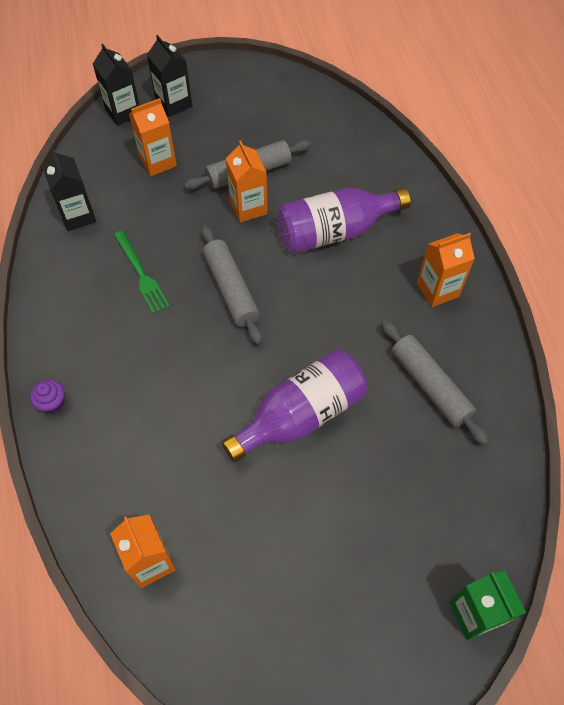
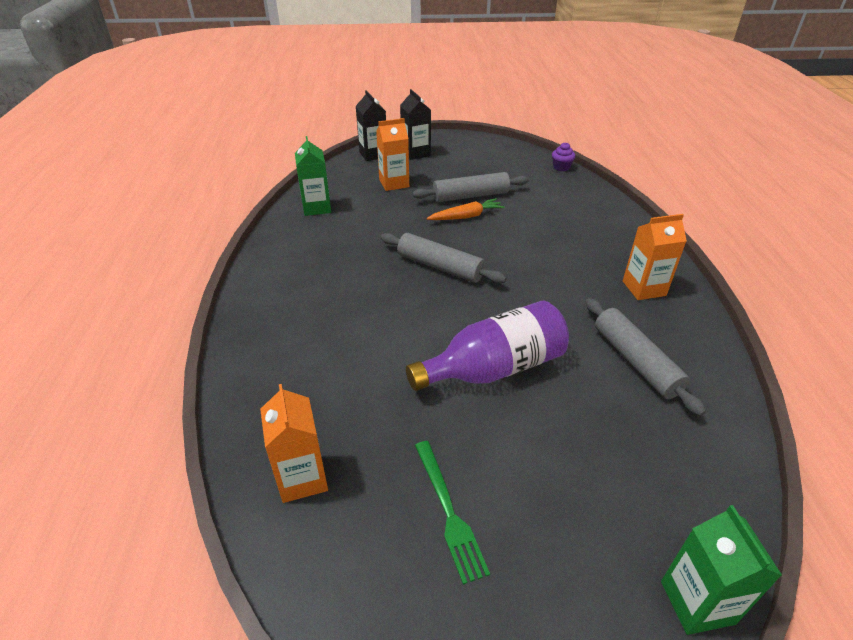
camera: 10 degrees right, 20 degrees down
purple cupcake [30,380,65,414] -> purple cupcake moved to [552,142,575,171]
black carton [42,149,96,231] -> green carton [295,136,331,216]
green fork [114,230,170,314] -> green fork moved to [415,441,490,585]
grey rolling pin [201,226,262,344] -> grey rolling pin turned 45 degrees counterclockwise [381,233,507,284]
orange carton [226,140,268,223] -> orange carrot [427,198,505,220]
purple bottle [277,188,411,253] -> none

